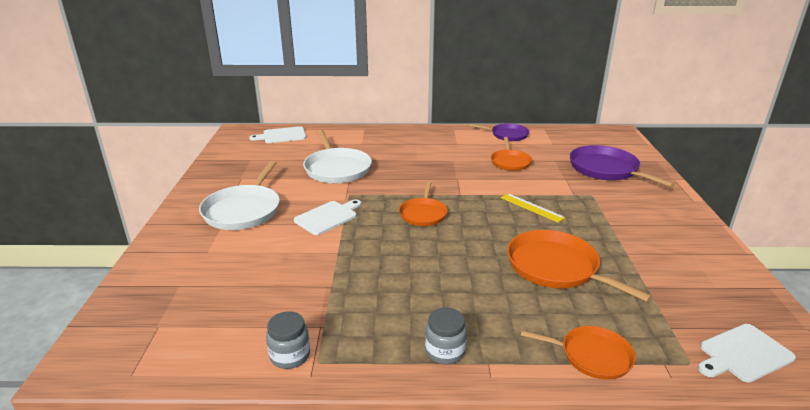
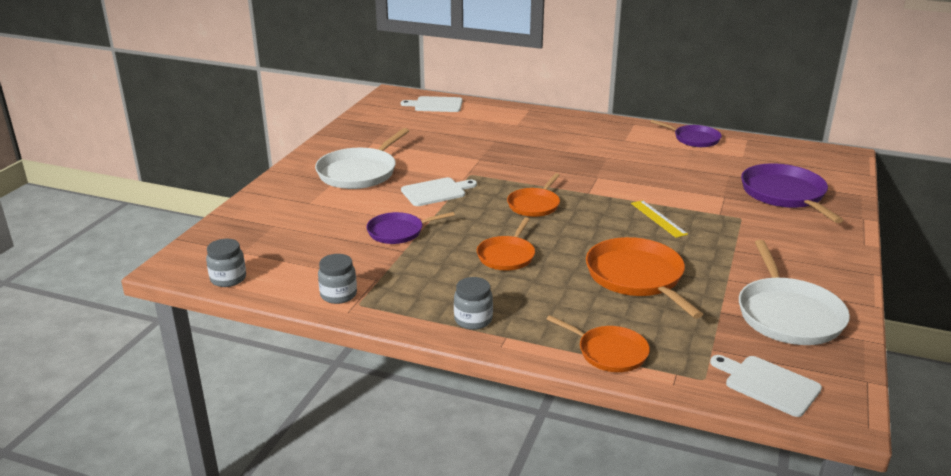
camera: 20 degrees right, 0 degrees up
white pan [303,130,372,183] -> white pan moved to [739,240,850,345]
orange pan [491,137,532,171] -> orange pan moved to [477,217,535,271]
white cutting board [698,324,796,383] -> white cutting board turned 45 degrees clockwise [710,355,822,417]
none -> grey jar [206,239,246,287]
none -> purple pan [367,212,455,244]

